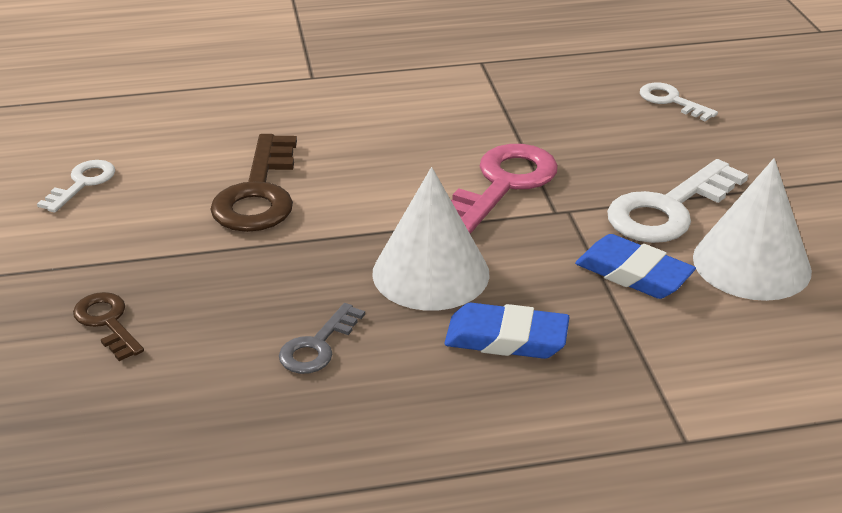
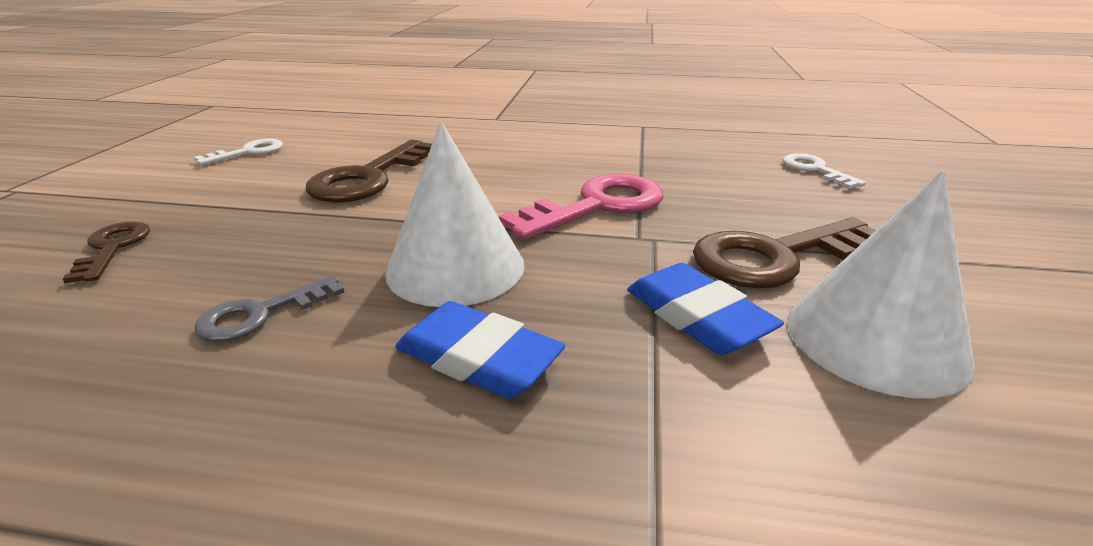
camera: 20 degrees right, 5 degrees down
white key [607,159,748,243] -> brown key [693,218,876,288]

